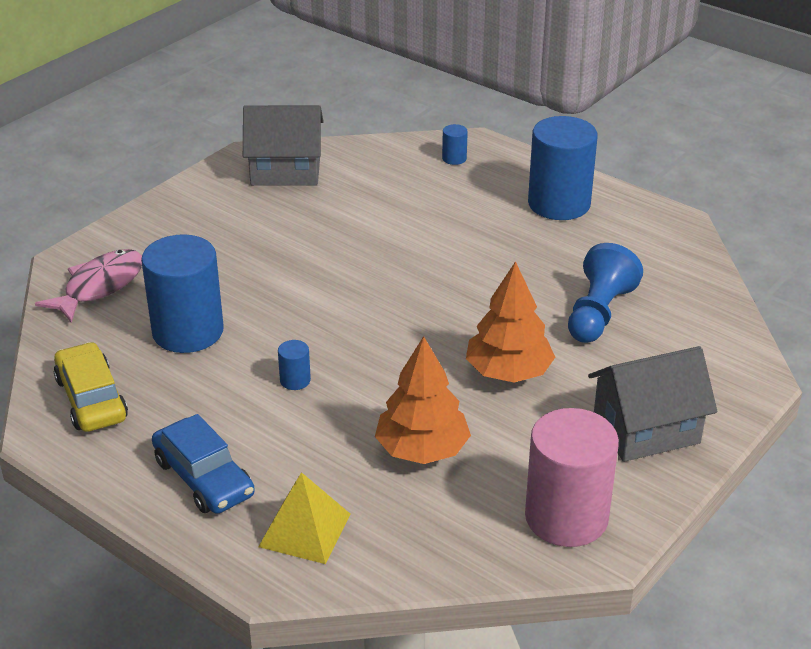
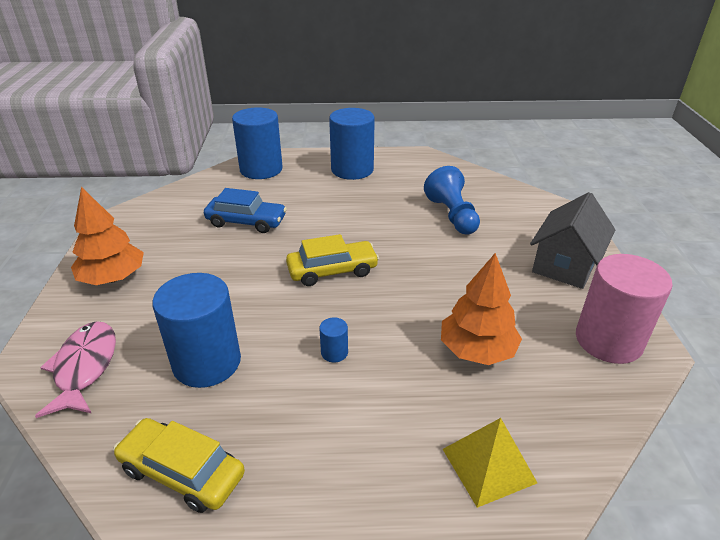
camera: 40 degrees left, 0 degrees up
blue car [152,414,255,514] -> blue car moved to [204,188,287,233]
grey house [243,105,324,186] -> none
blue cylinder [442,124,468,165] -> blue cylinder [232,107,283,179], size x2.43
orange tree [466,261,555,383] -> orange tree moved to [71,187,144,285]
none -> yellow car [286,234,379,286]

